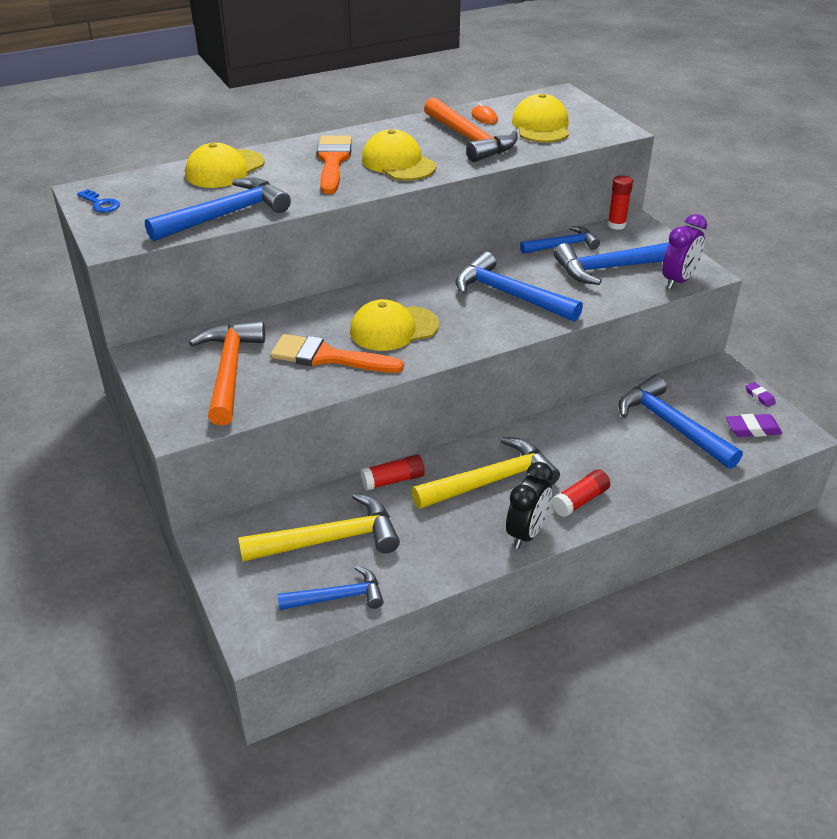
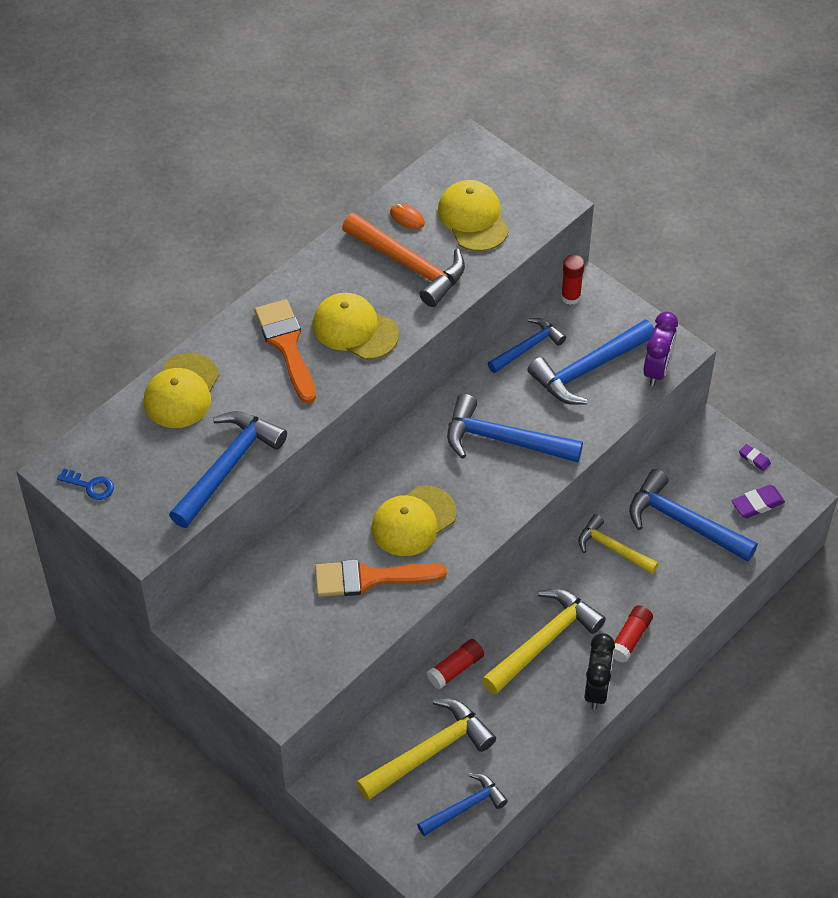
camera: 20 degrees left, 15 degrees up
orange hammer [189,321,265,425] -> none
none -> yellow hammer [578,514,658,574]

